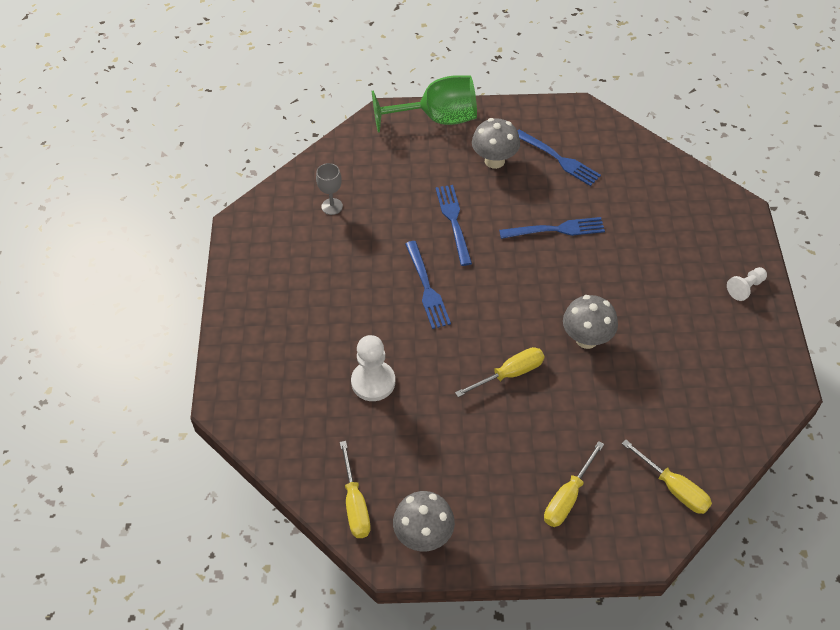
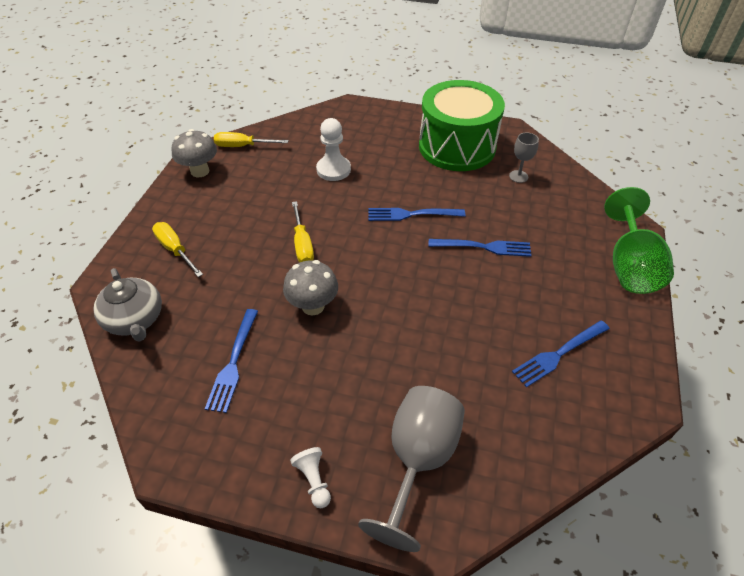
camera: 105 degrees right, 5 degrees down
grey mushroom [472,118,520,169] -> none
blue fork [499,217,605,239] -> blue fork moved to [205,309,258,413]
yellow screwdriver [622,439,712,514] -> grey teapot [93,268,162,342]
none -> grey goblet [358,386,465,552]
none -> green drum [419,80,505,171]

